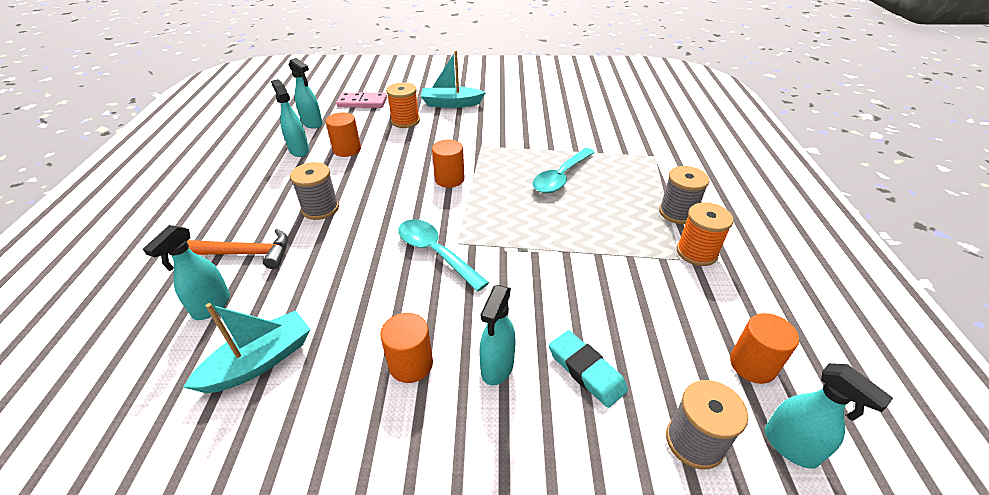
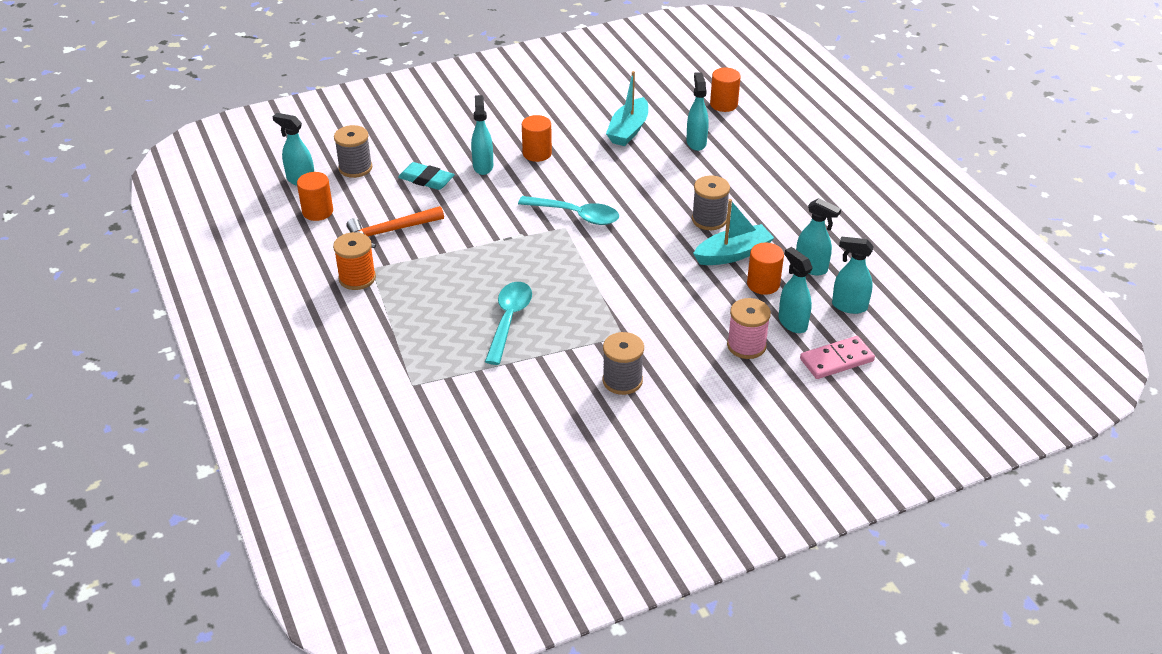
camera: 155 degrees right, 0 degrees up
orange hammer [187,229,288,269] -> orange hammer moved to [346,206,444,248]
orange spool [386,83,420,128] -> pink spool [727,298,771,359]
turquoise boat [421,51,486,108] -> turquoise boat moved to [693,199,774,265]
orange cylinder [432,139,465,188] -> orange cylinder moved to [710,67,741,112]
grey spool [659,166,709,224] -> grey spool moved to [602,332,644,395]
none -> turquoise spray bottle [778,247,813,333]

